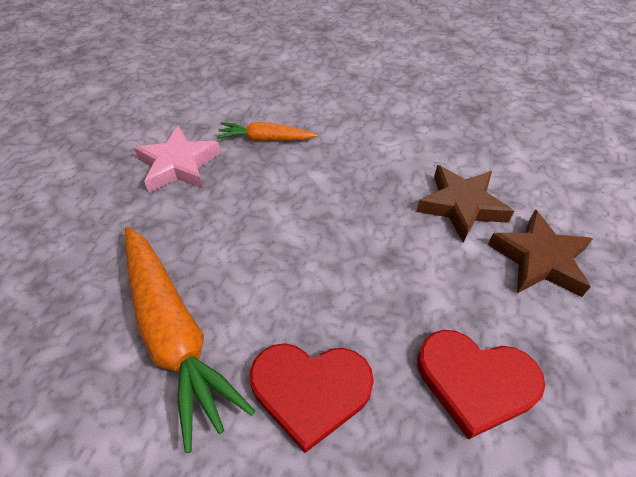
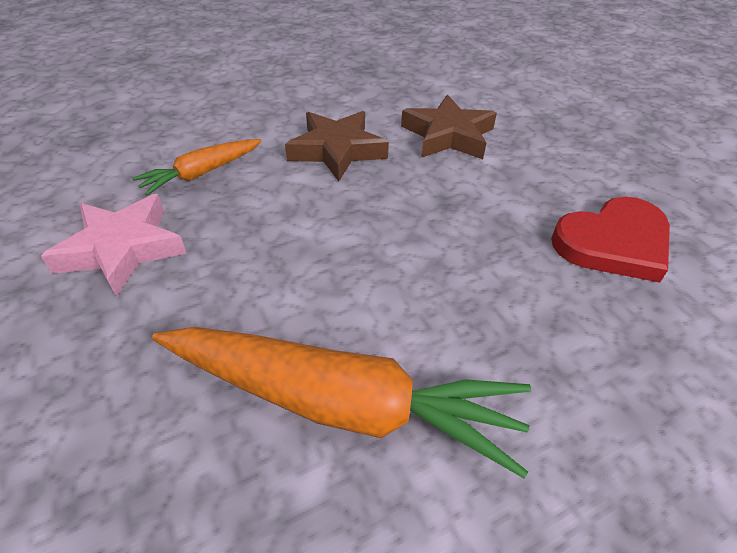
camera: 45 degrees left, 5 degrees down
red heart [250,343,374,453] -> none
brown star [488,209,593,297] -> brown star moved to [285,111,389,182]

